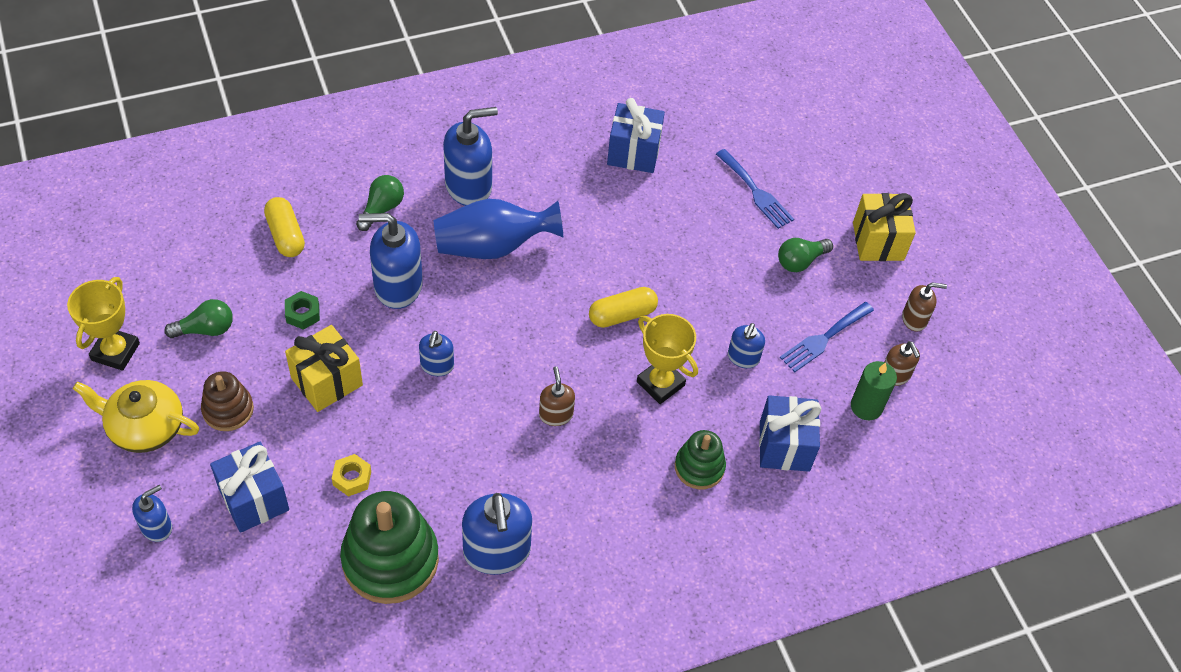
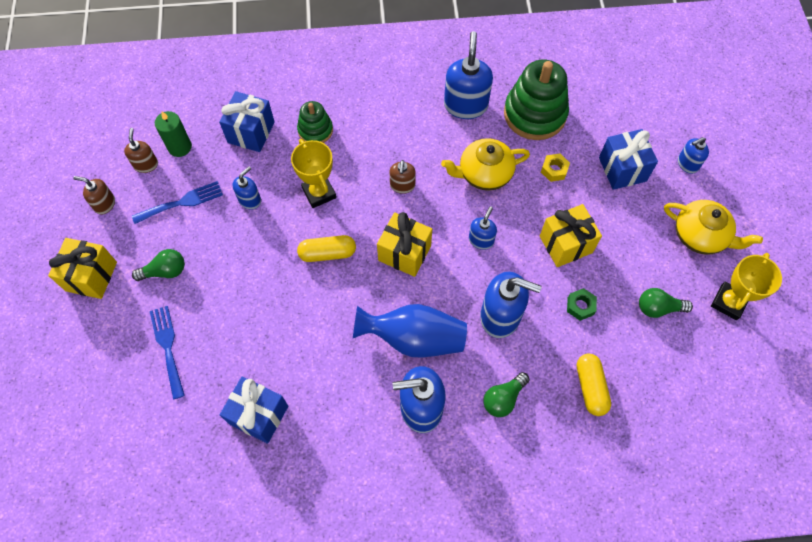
camera: 160 degrees left, 10 degrees up
brown stacking toy [201,371,254,431] -> none
none -> yellow gift [377,212,432,277]
none -> yellow teapot [441,138,530,190]

